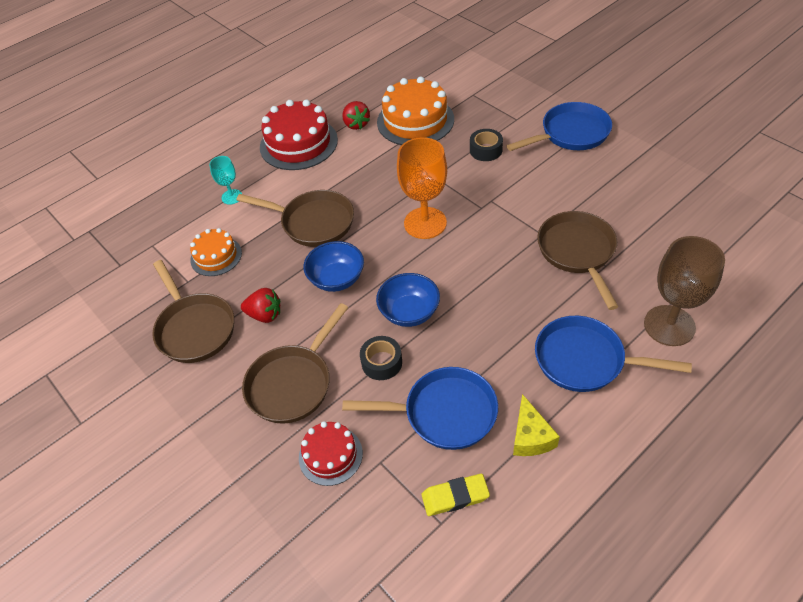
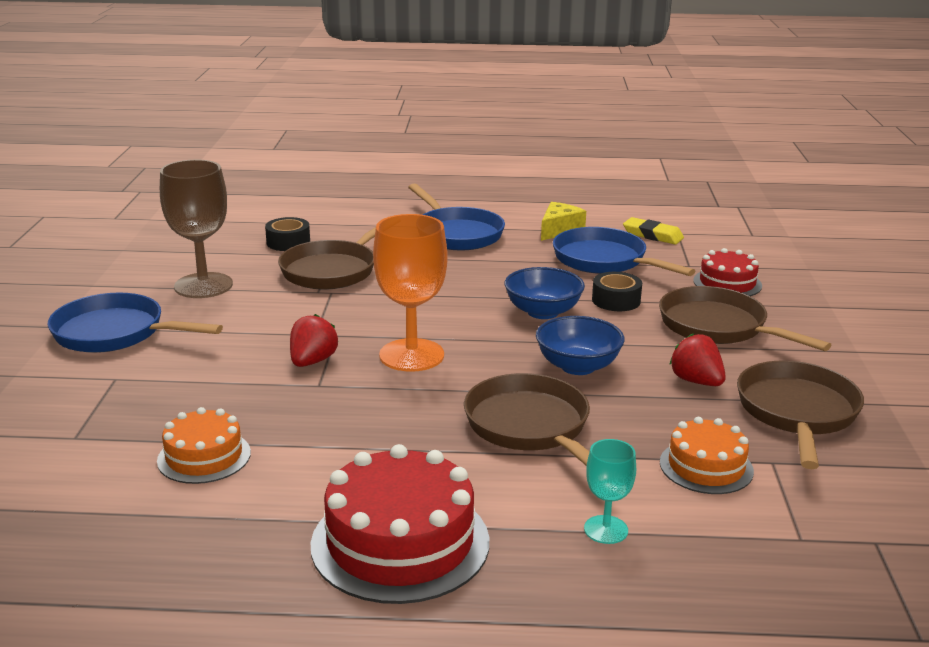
camera: 140 degrees left, 25 degrees down
brown pan [242,303,348,424] -> brown pan turned 120 degrees counterclockwise [659,286,831,351]
red strawberry [342,101,370,130] -> red strawberry moved to [290,314,338,367]
orange cake [377,77,454,145] -> orange cake [157,407,251,484], size x0.58
black tape [470,129,503,161] -> black tape moved to [265,217,310,251]
brown goblet [644,236,725,346] -> brown goblet moved to [160,160,233,298]

